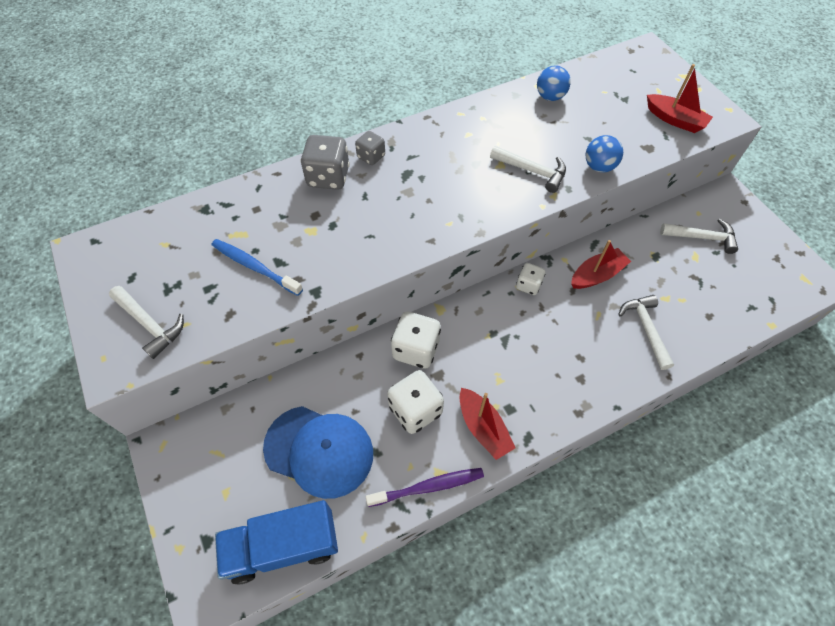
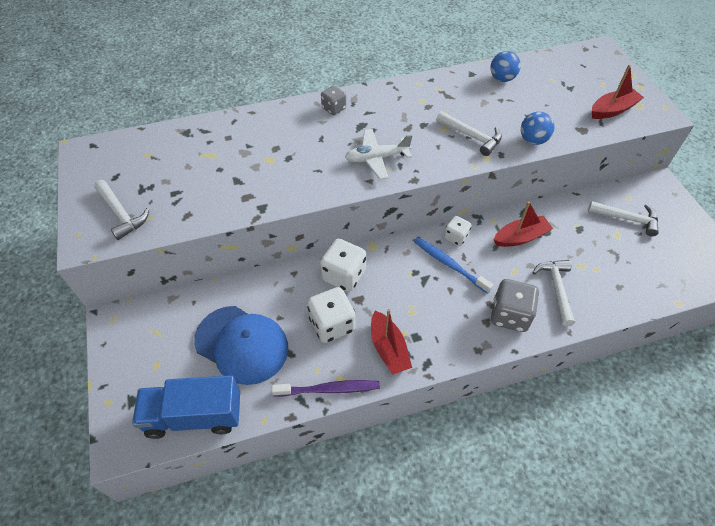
camera: 10 degrees right, 5 degrees down
blue toothbrush [212,239,303,296] -> blue toothbrush moved to [414,237,493,294]
grey dice [301,135,350,190] -> grey dice moved to [491,279,539,332]
red boat [647,64,713,133] -> red boat turned 75 degrees counterclockwise [592,65,644,119]
none -> white plane [345,129,412,180]

